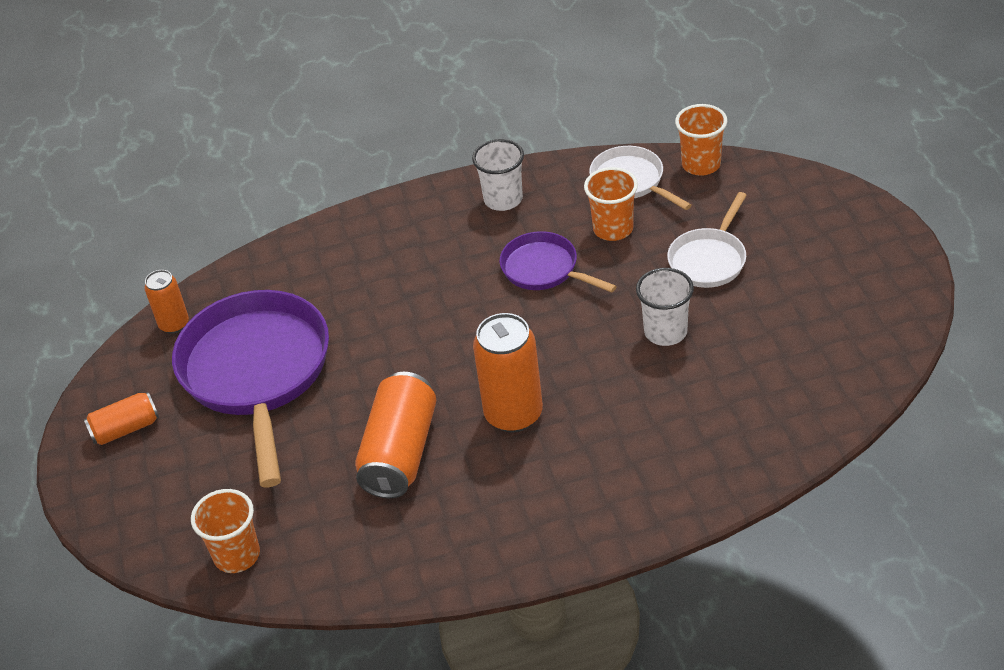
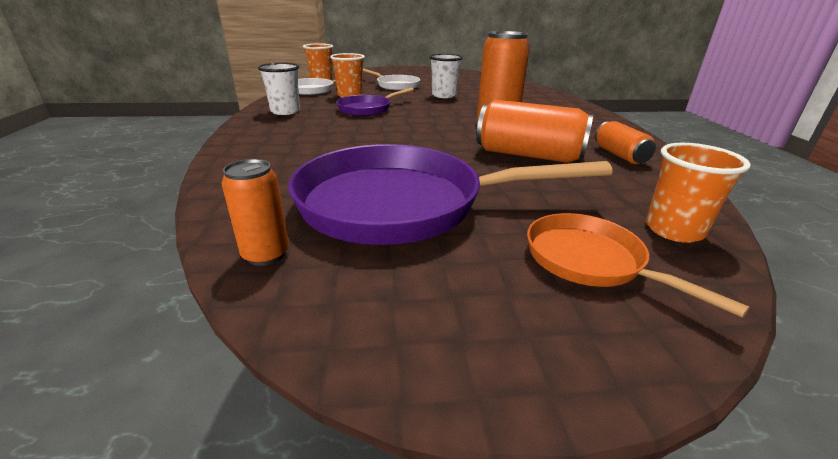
camera: 85 degrees left, 15 degrees down
orange can [84,392,159,445] -> orange can moved to [595,121,656,164]
none -> orange pan [527,213,750,318]

